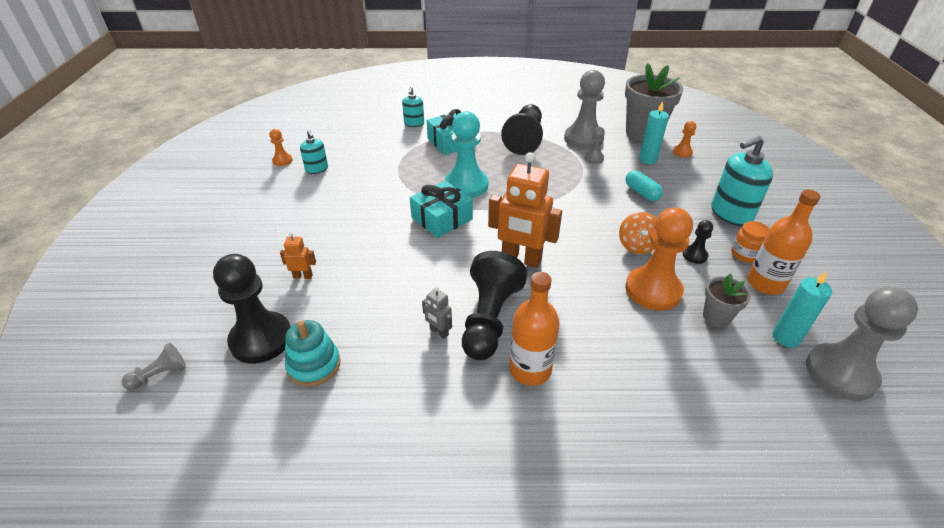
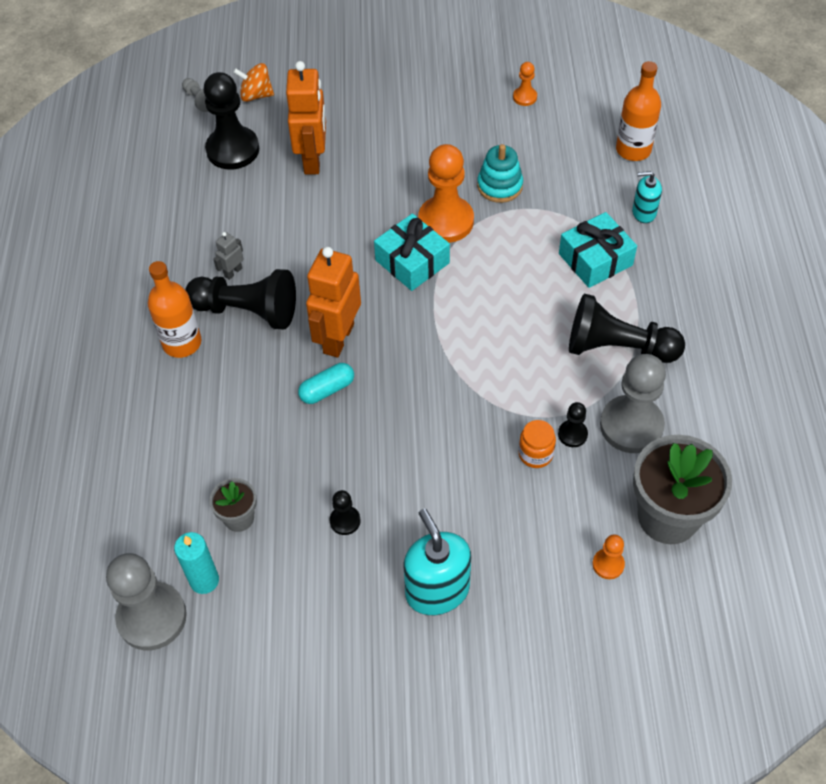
camera: 90 degrees right, 15 degrees up
orange robot [280,232,316,279] -> orange robot [286,61,326,175], size x2.22
turquoise stacking toy [285,320,341,387] -> turquoise stacking toy moved to [477,144,523,203]
turquoise soap dispenser [300,130,328,174] -> none
turquoise pawn [445,111,488,198] -> none
grey pawn [585,127,605,164] -> black pawn [558,402,588,447]
orange spinning top [619,212,657,254] -> orange spinning top moved to [233,63,274,102]
turquoise capsule [625,170,663,201] -> turquoise capsule moved to [298,363,354,404]
orange pawn [625,208,693,311] -> orange pawn moved to [418,144,474,243]
turquoise candle [639,101,669,164] -> none
orange jar [731,221,769,263] -> orange jar moved to [519,420,556,468]
orange bottle [747,189,820,295] -> orange bottle moved to [616,61,661,161]

